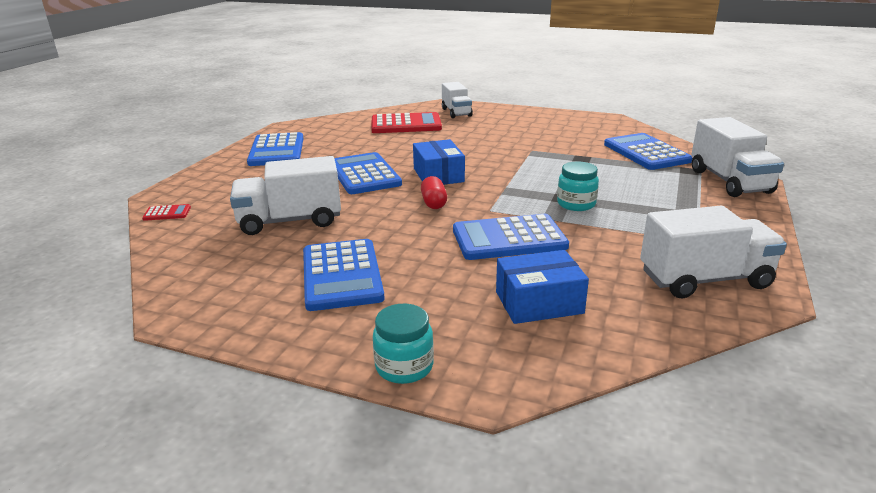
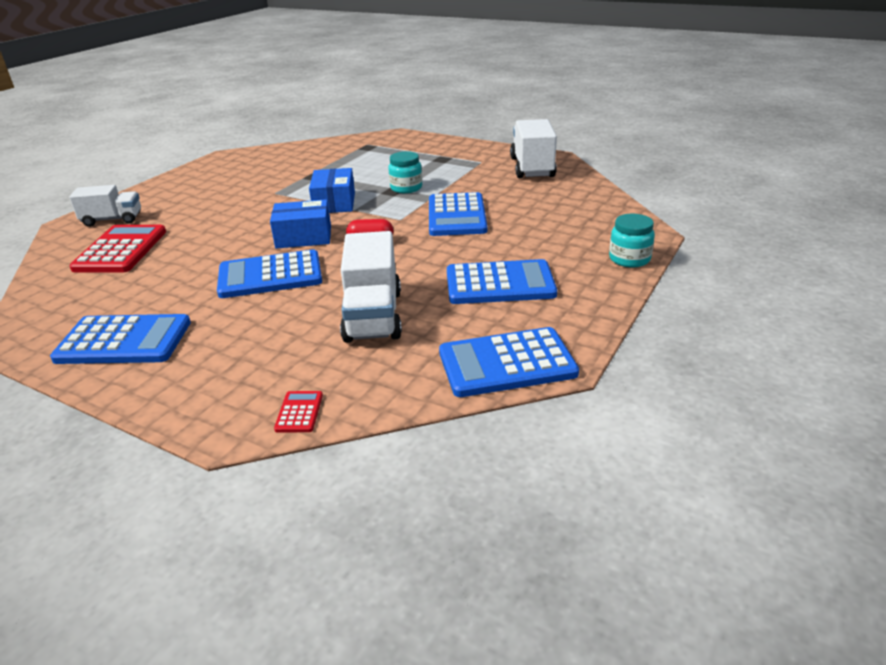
camera: 80 degrees left, 5 degrees up
blue box [496,250,589,324] -> blue box moved to [309,168,355,213]
blue calculator [604,133,693,170] -> blue calculator moved to [439,327,579,397]
white truck [691,117,784,197] -> none

